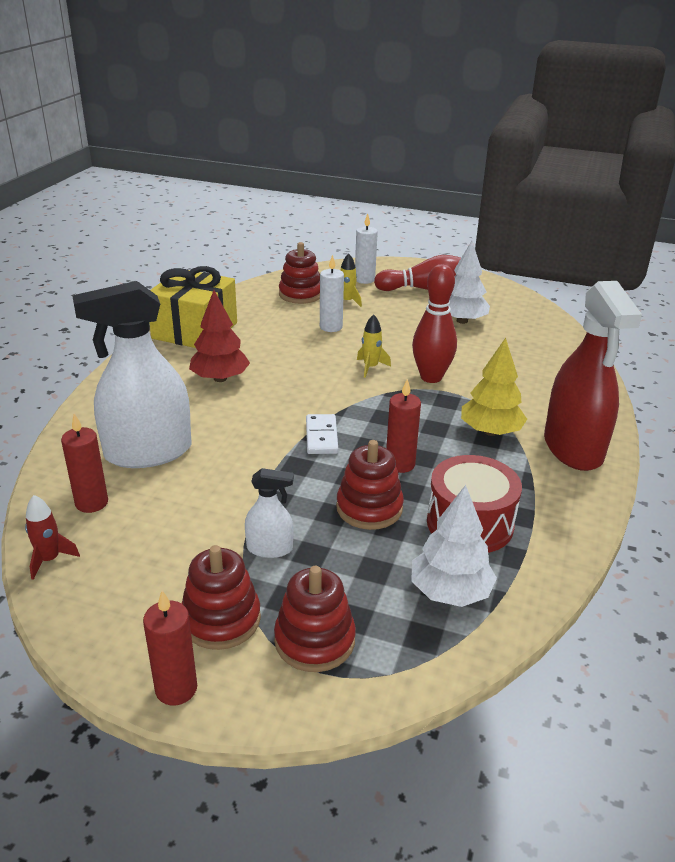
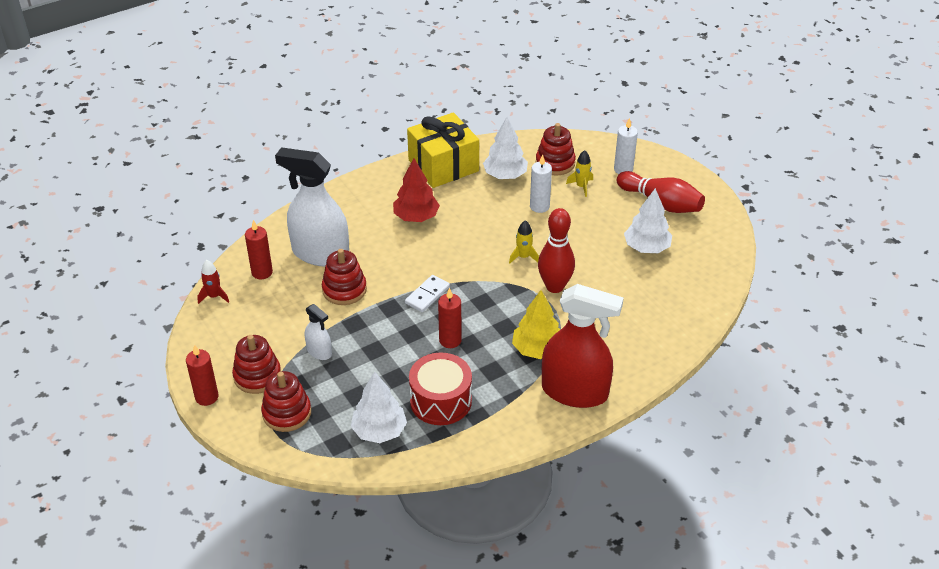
camera: 40 degrees right, 10 degrees up
red stacking toy [336,440,404,530] -> red stacking toy moved to [322,249,367,305]
red spray bottle [544,281,642,471] -> red spray bottle turned 105 degrees counterclockwise [542,284,624,408]
none -> white tree [483,117,528,179]

